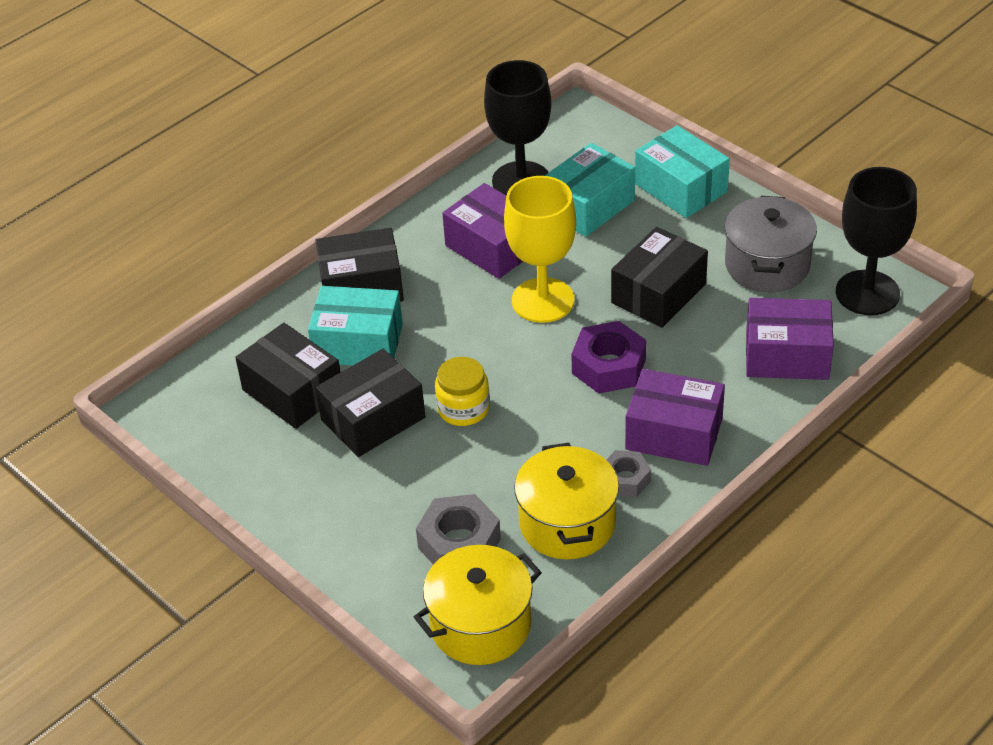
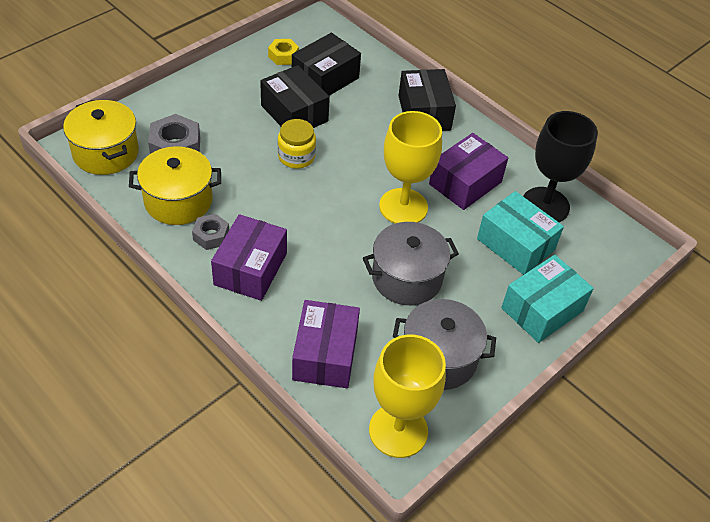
camera: 85 degrees right, 5 degrees up
turquoise box [308,286,403,366] -> none
purple nut [571,321,646,393] -> none
black box [611,227,708,328] -> grey pot [363,222,459,305]
black goblet [836,167,917,315] -> yellow goblet [369,334,446,458]
none -> yellow nut [268,39,299,65]

